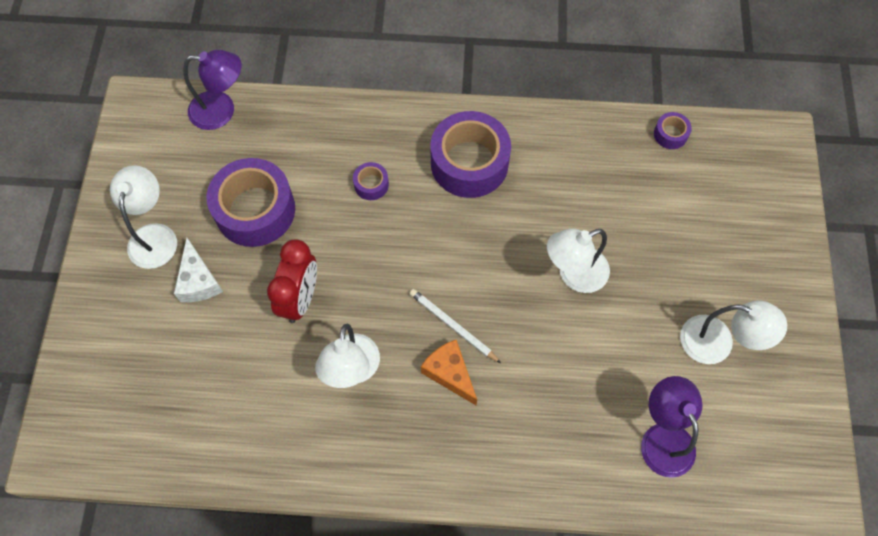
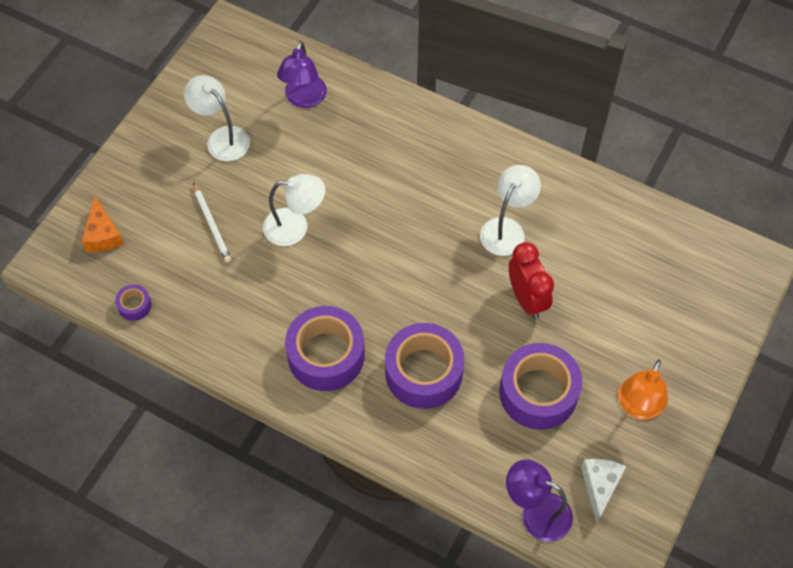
camera: 155 degrees left, 5 degrees down
white lamp [110,165,177,269] -> orange lamp [618,360,668,420]
white cheese [174,238,223,302] -> white cheese moved to [581,459,627,524]
red clock [267,239,317,323] -> red clock turned 120 degrees clockwise [509,242,554,319]
purple tape [353,162,389,200] -> purple tape [385,323,464,409], size x2.28
white pencil [409,289,501,363] -> white pencil moved to [193,182,231,263]
orange cheese [421,340,477,405] -> orange cheese moved to [81,196,124,252]

